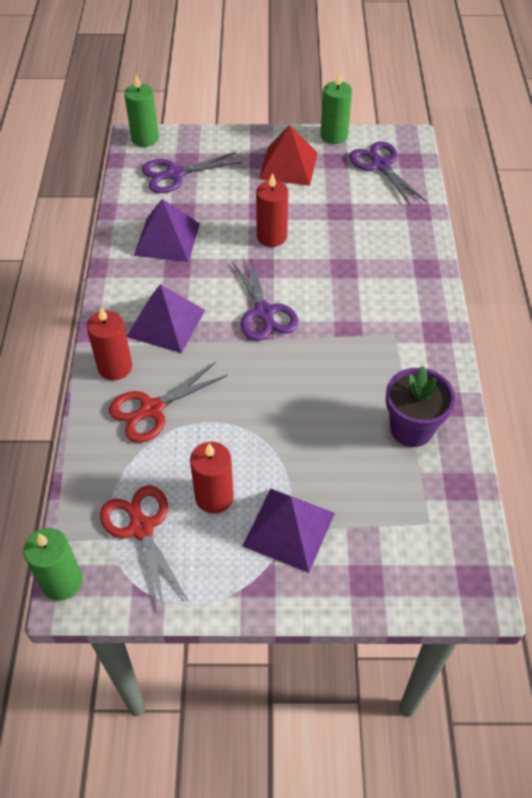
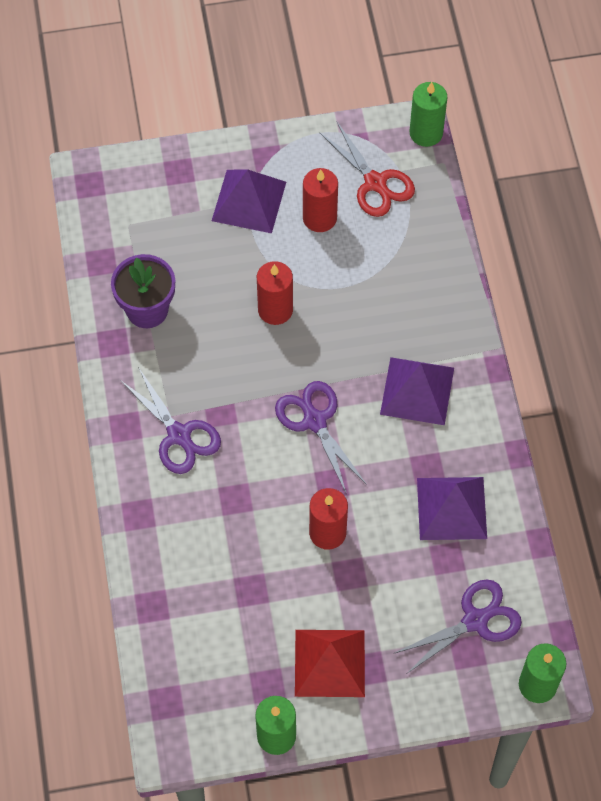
camera: 170 degrees right, 10 degrees up
red candle [87,308,132,380] -> red candle moved to [257,261,293,325]
red scissors [109,362,228,443] -> none
purple scissors [349,141,426,206] -> purple scissors moved to [120,367,221,474]

